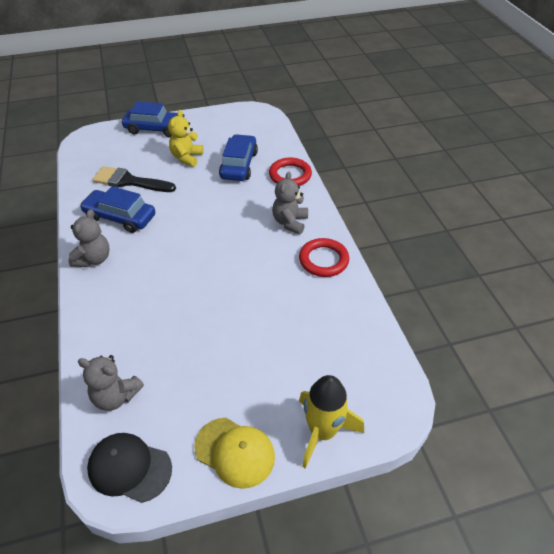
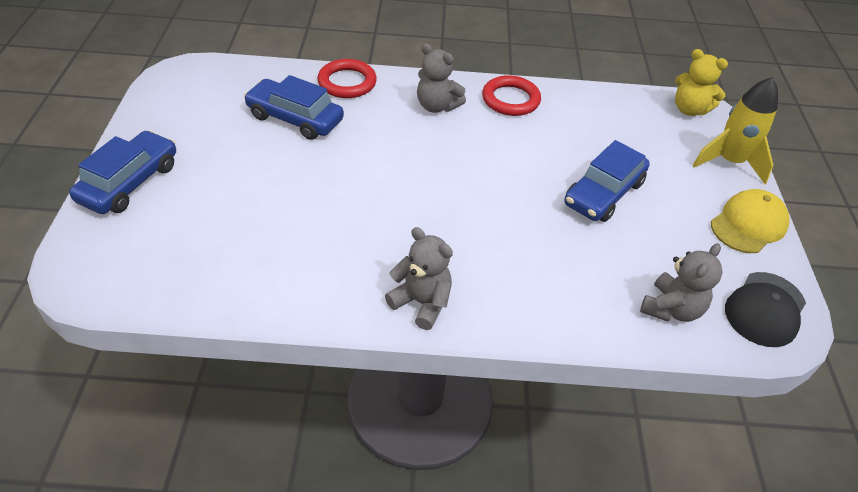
camera: 75 degrees left, 0 degrees up
blue car [80,186,155,233] -> blue car moved to [564,140,650,222]
black brush [92,166,176,192] -> none
yellow teddy bear [168,110,204,167] -> yellow teddy bear moved to [675,49,728,116]

